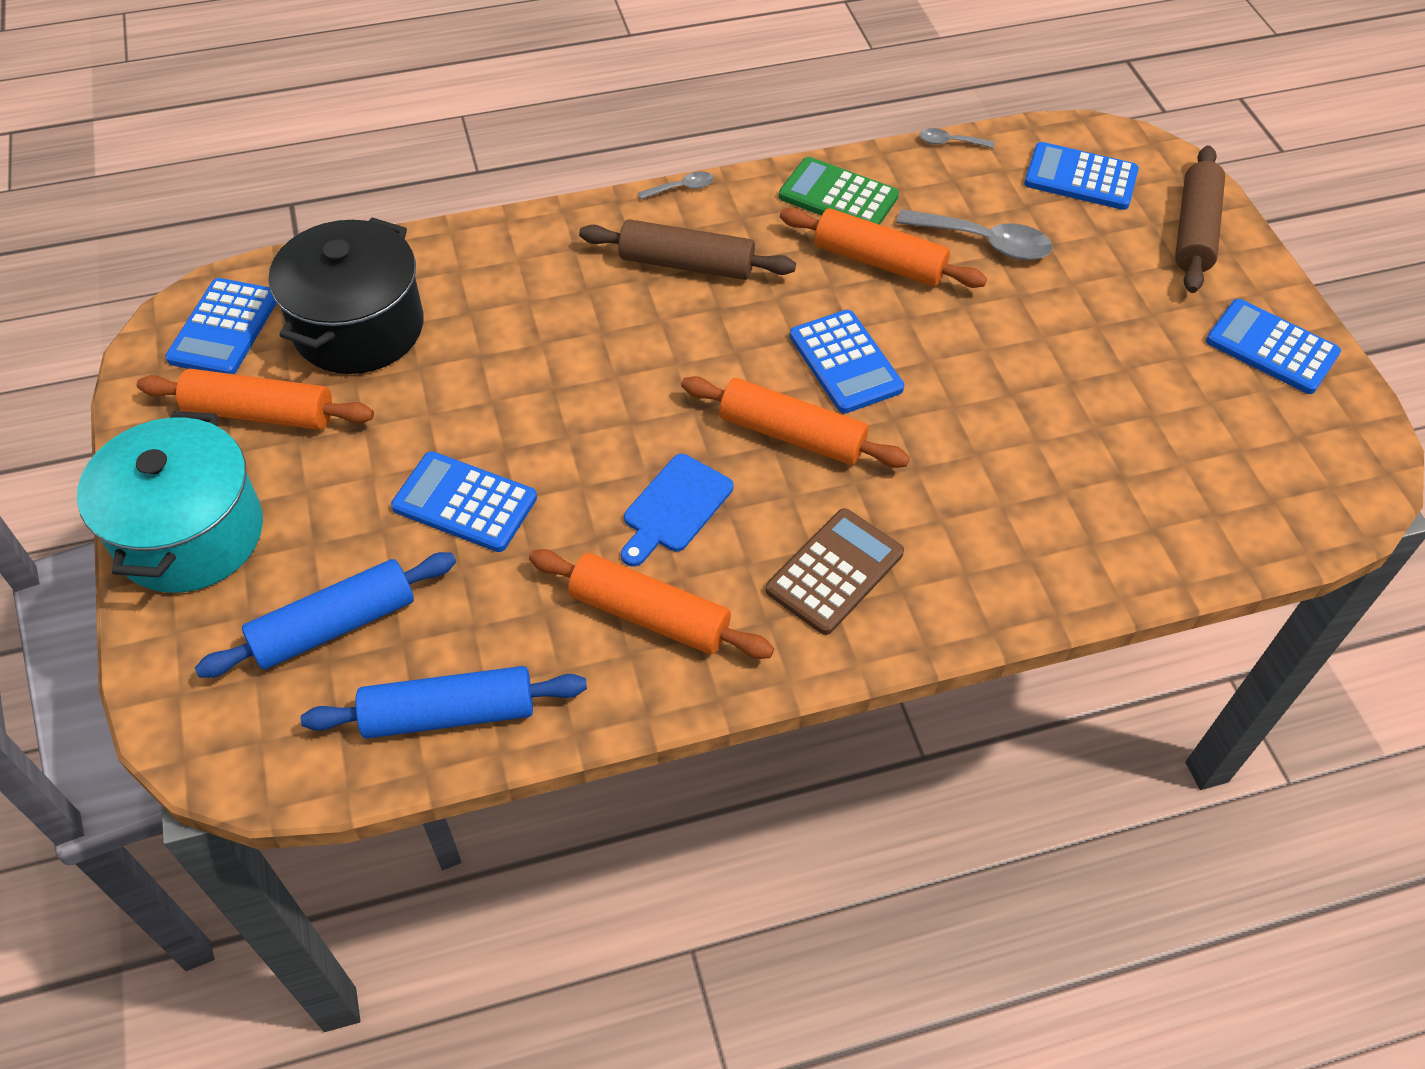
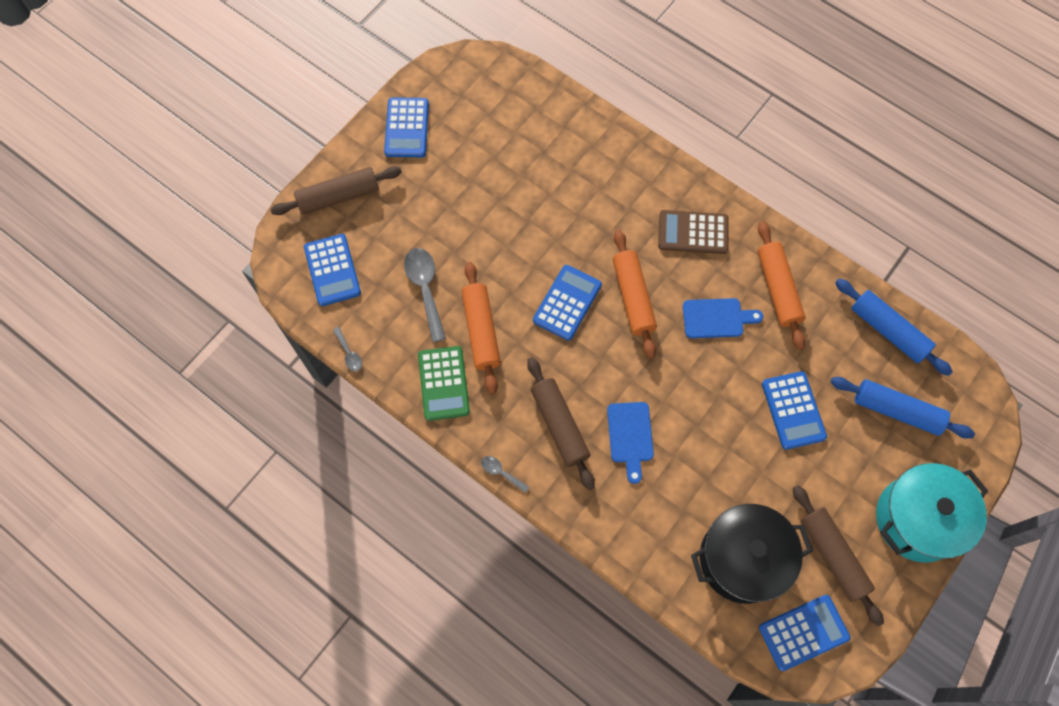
camera: 125 degrees left, 15 degrees up
orange rolling pin [137,369,374,430] -> brown rolling pin [793,485,884,626]
none -> blue cutting board [607,402,654,484]

